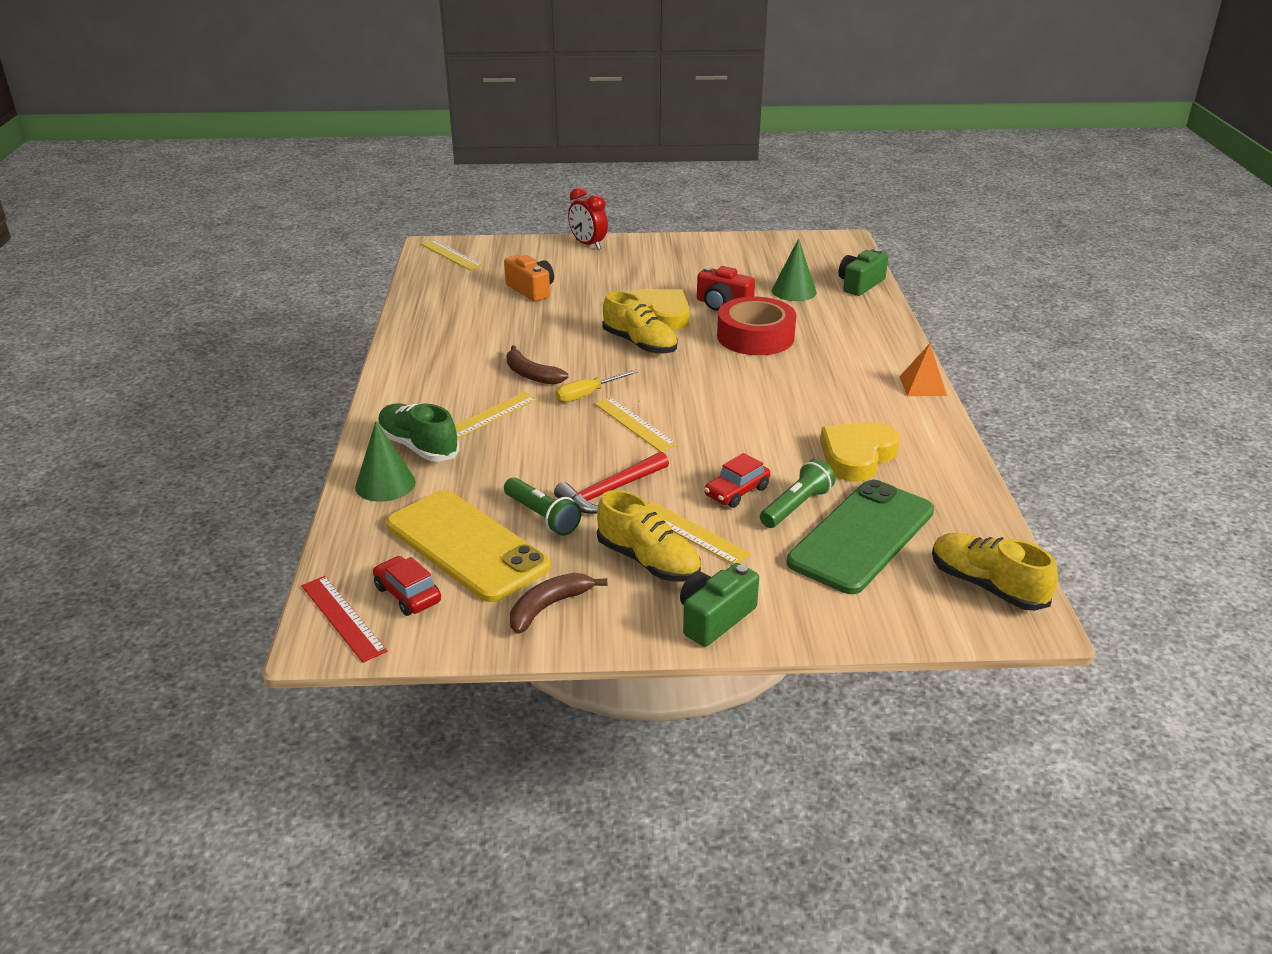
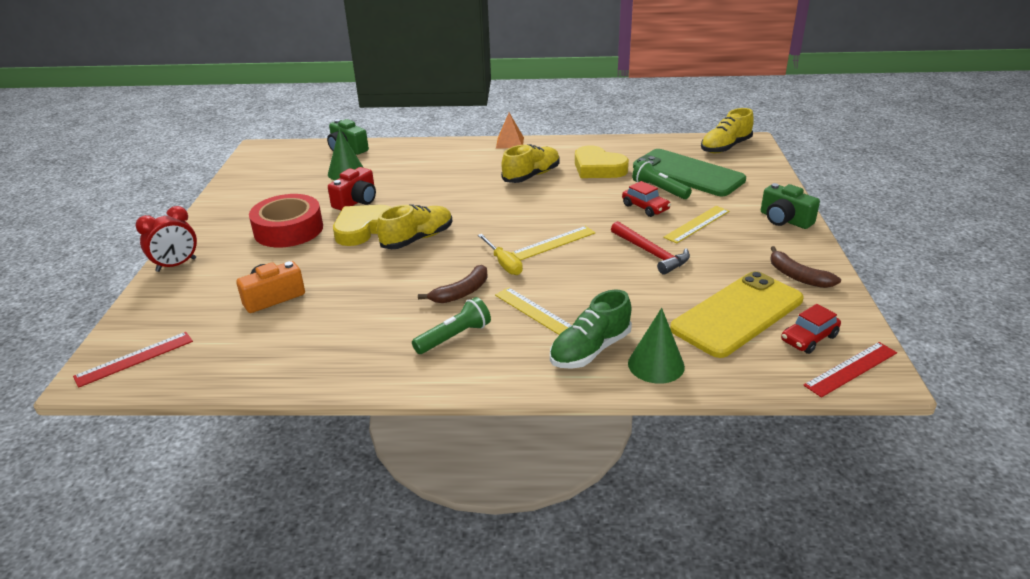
camera: 85 degrees left, 0 degrees up
yellow ruler [421,240,483,271] -> red ruler [73,332,193,388]
green flashlight [504,477,581,536] -> green flashlight moved to [412,297,491,354]
yellow shoe [597,490,701,582] -> yellow shoe moved to [501,144,560,183]
red tape [717,297,796,355] -> red tape moved to [249,194,323,247]

